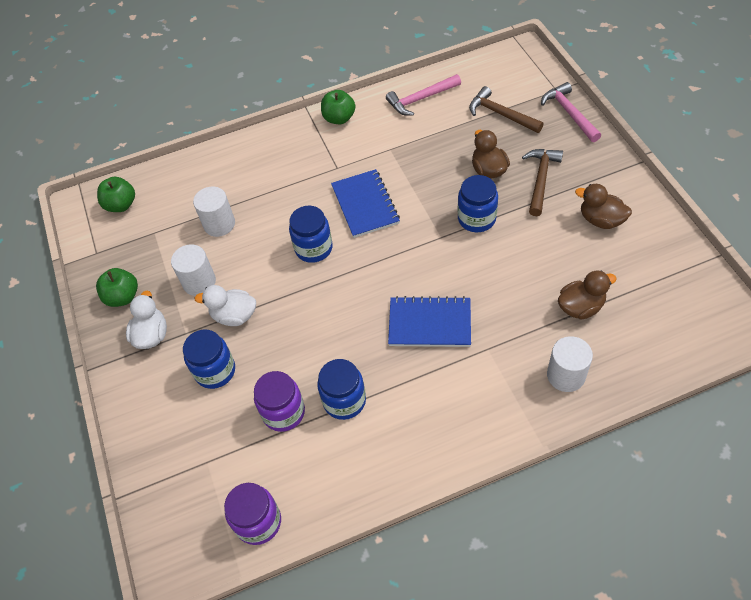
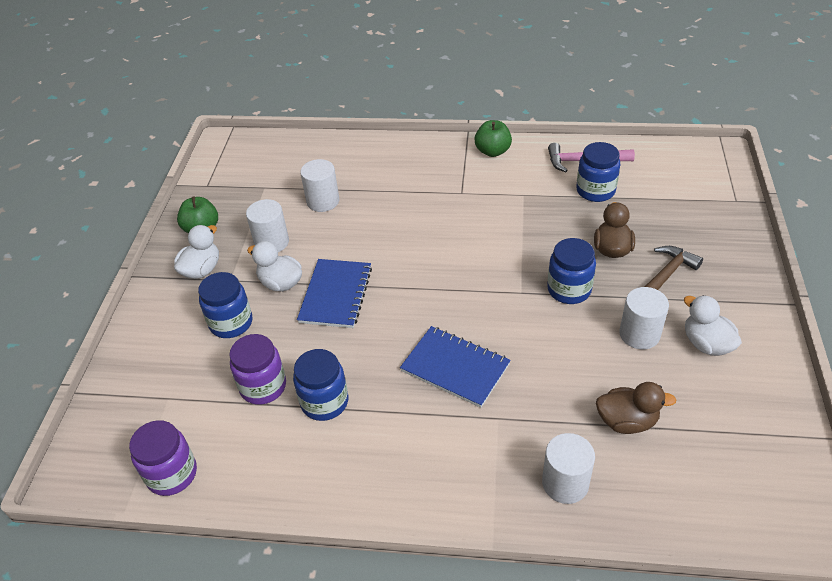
camera: 25 degrees right, 10 degrees down
green apple [97,176,135,212] -> none
blue jar [289,206,333,263] -> blue jar moved to [576,142,620,202]
blue notebook [331,169,400,238] -> blue notebook moved to [297,259,372,328]
brown hammer [469,86,544,133] -> none
pink hammer [541,82,601,142] -> none
brown duck [575,184,632,229] -> white duck [684,295,742,356]
none -> white cylinder [619,287,669,350]

